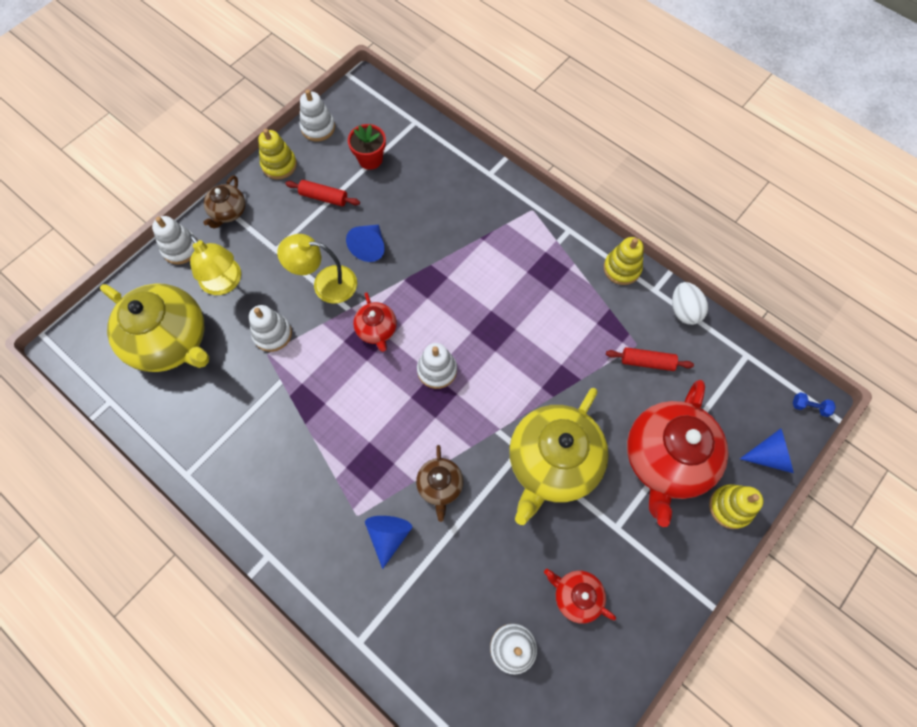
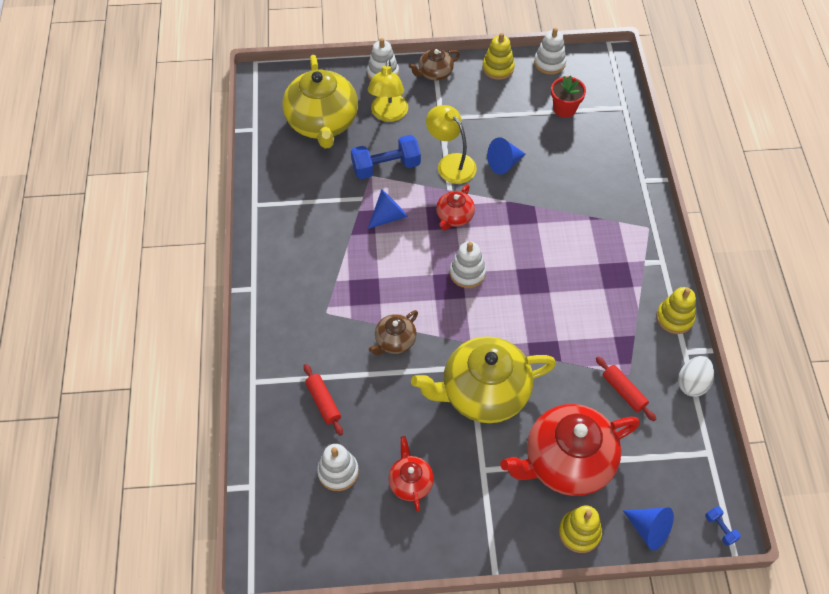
camera: 45 degrees right, 10 degrees down
white stacking toy [249,305,292,352] -> blue dumbbell [351,135,421,179]
red rolling pin [285,180,360,206] -> red rolling pin moved to [304,364,343,436]
blue cone [365,516,412,569] -> blue cone moved to [368,189,408,229]

